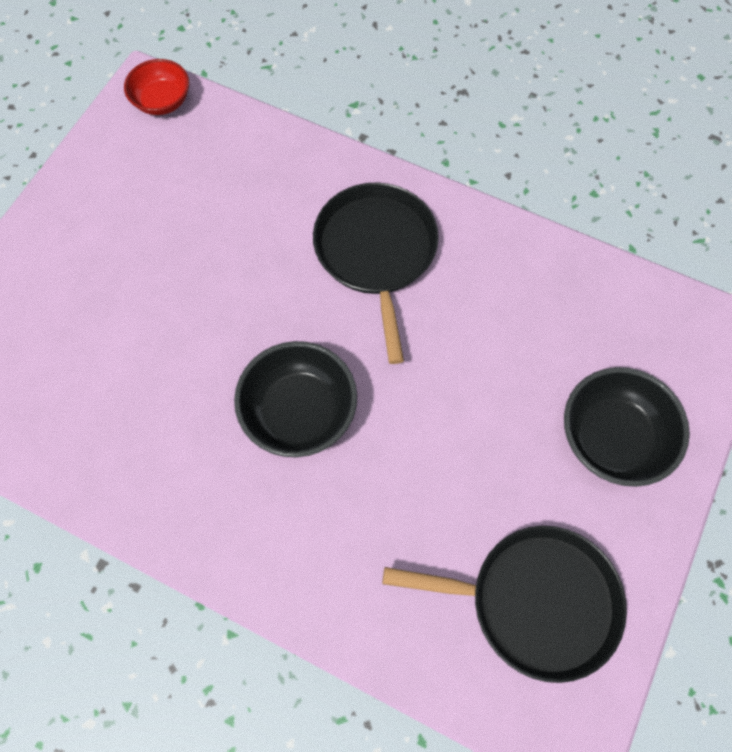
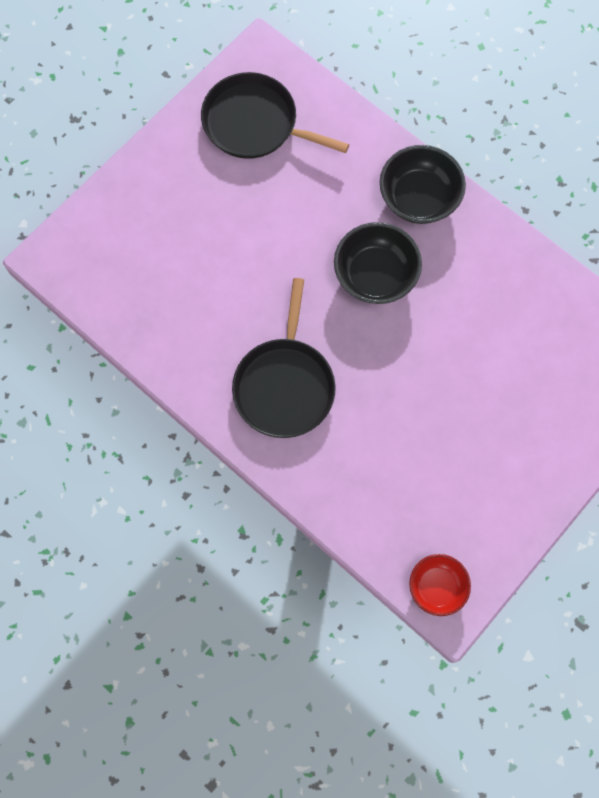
camera: 165 degrees left, 5 degrees up
black bowl [564,367,690,487] -> black bowl moved to [380,145,466,224]

